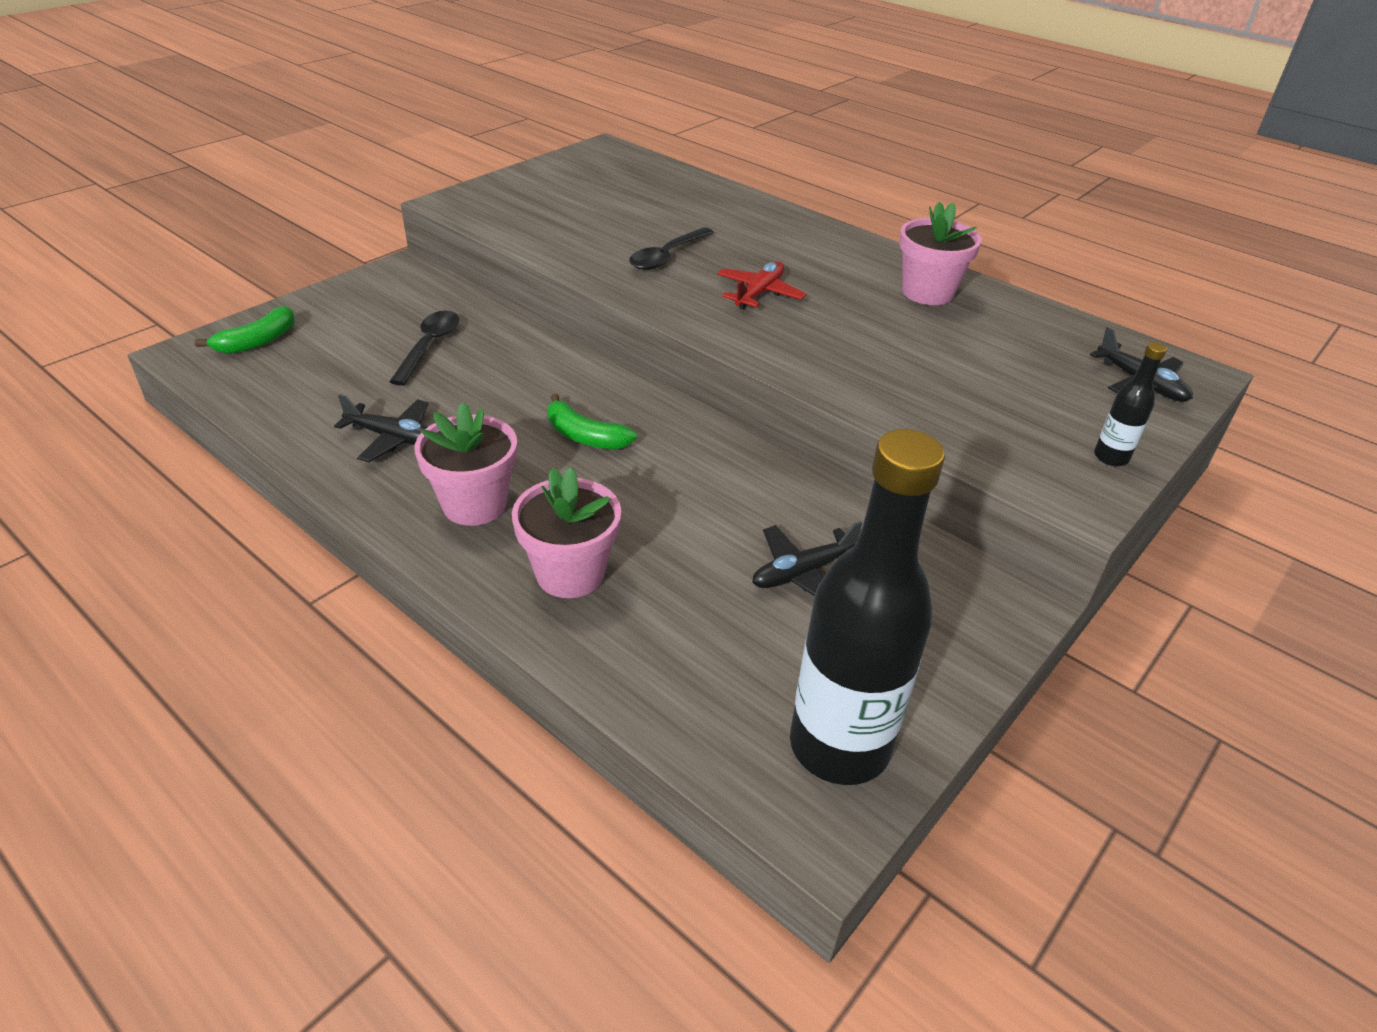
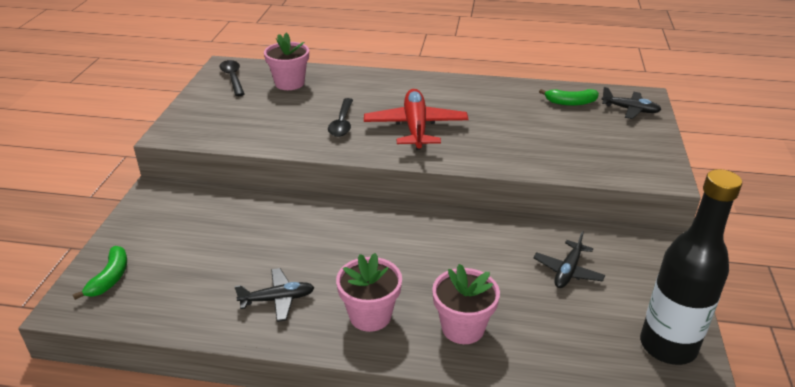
camera: 30 degrees left, 5 degrees down
black spoon [389,311,459,386] -> black spoon moved to [220,60,244,96]
green banana [548,394,637,449] -> green banana moved to [539,89,599,106]
red plane [717,261,806,310] -> red plane [364,89,468,150], size x1.77
pink flower pot [899,202,982,305] -> pink flower pot moved to [264,32,309,90]
black bottle [1094,342,1167,466] -> none

